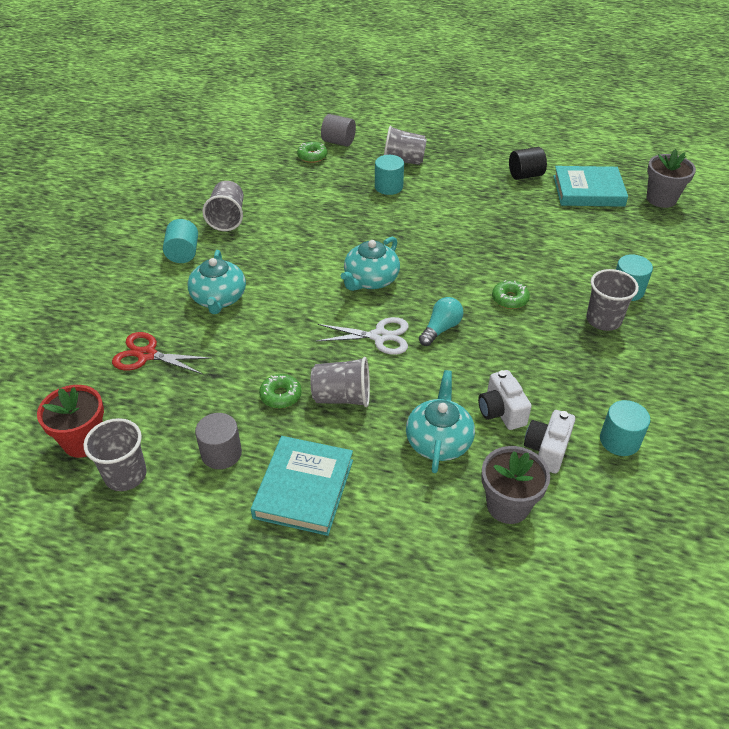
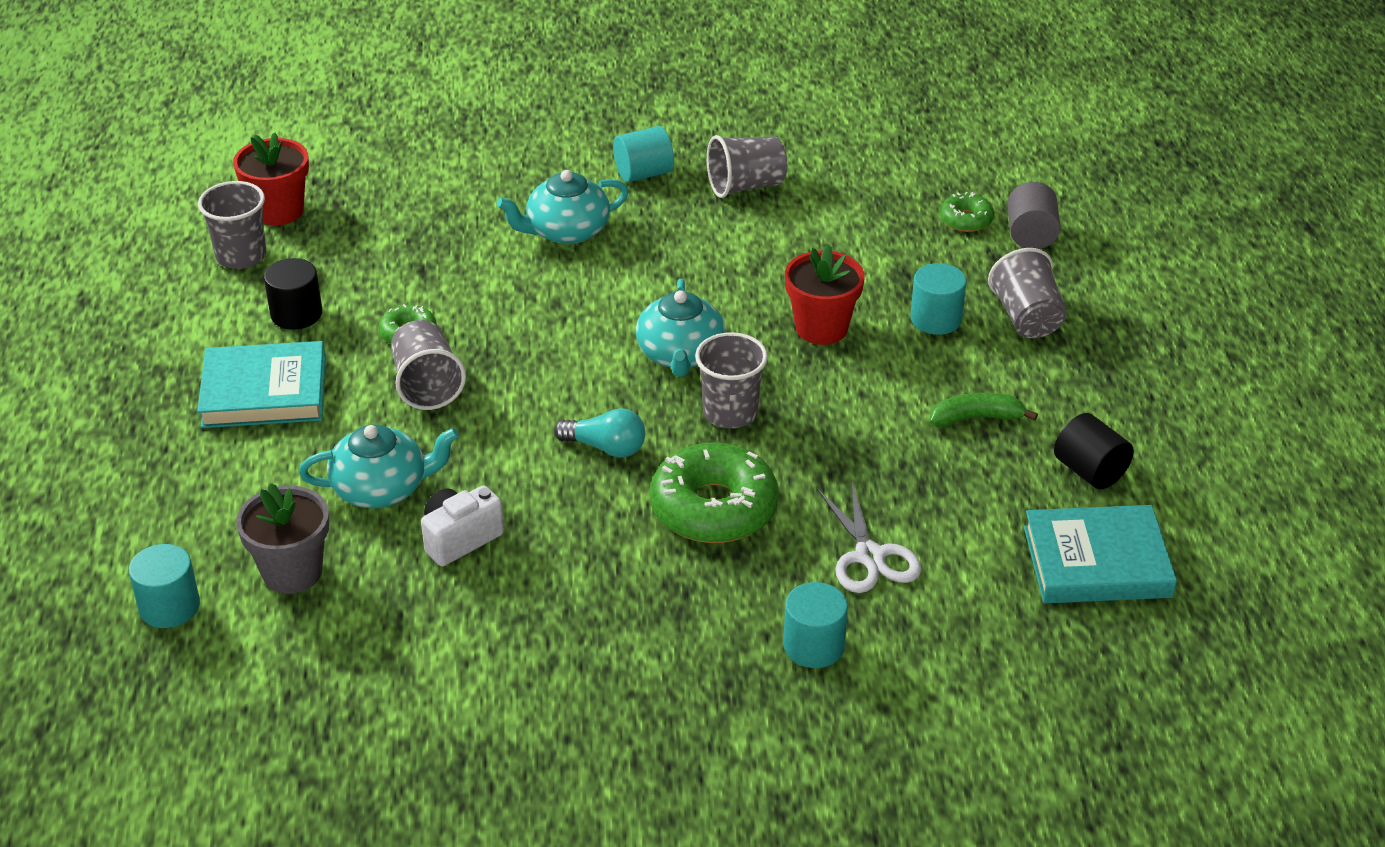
camera: 70 degrees right, 5 degrees down
red scissors [112,332,212,374] -> none
grey cylinder [195,413,242,469] -> black cylinder [264,258,322,330]
white scissors [316,317,409,355] -> white scissors moved to [817,482,921,593]
turquoise teapot [341,236,400,291] -> turquoise teapot turned 105 degrees counterclockwise [636,279,726,377]
green donut [492,280,530,309] -> green donut [650,442,779,543], size x2.02
white camera [524,410,575,474] -> none
turquoise book [553,166,628,207] -> turquoise book turned 75 degrees counterclockwise [1024,505,1177,603]
grey cup [586,269,639,331] -> grey cup moved to [695,332,768,428]
turquoise cylinder [600,400,650,456] -> turquoise cylinder moved to [129,544,200,628]
grey flower pot [647,149,696,208] -> none
none -> red flower pot [785,244,865,345]
none -> green banana [930,393,1038,427]

